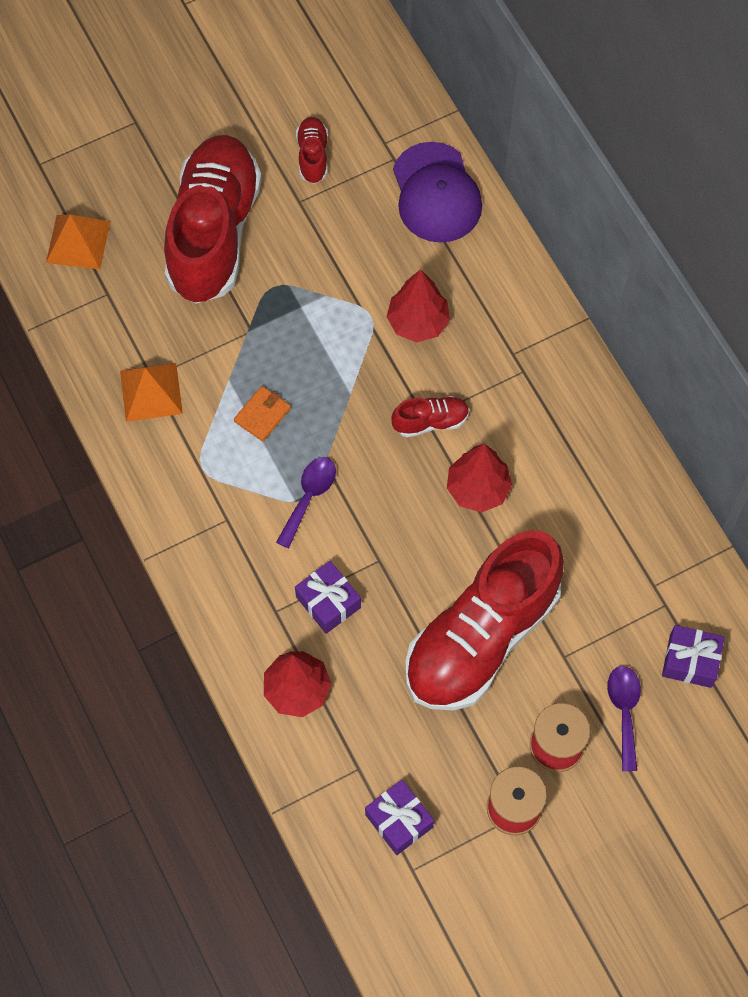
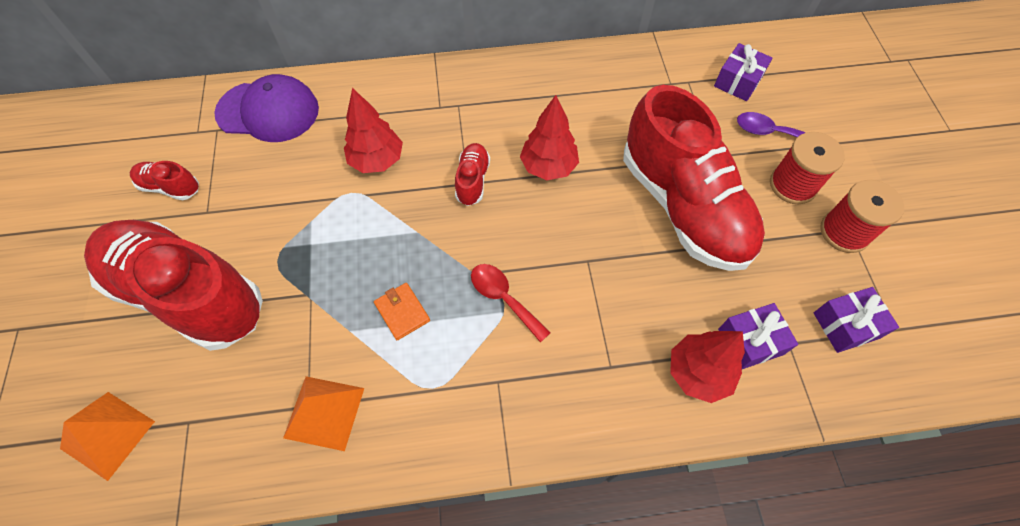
camera: 70 degrees left, 5 degrees down
purple spoon [276,457,336,548] -> red spoon [471,264,551,343]
purple gift [295,561,361,634] -> purple gift moved to [718,303,798,369]

